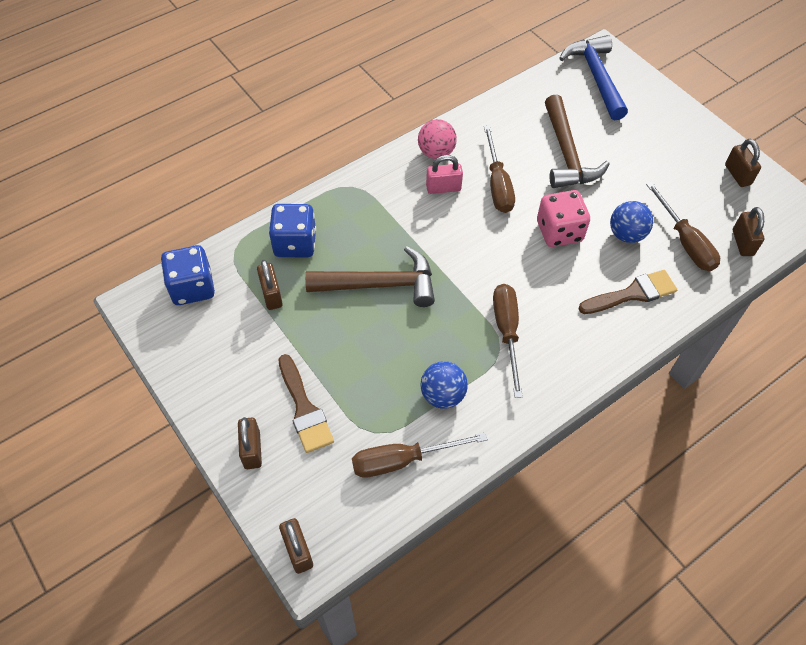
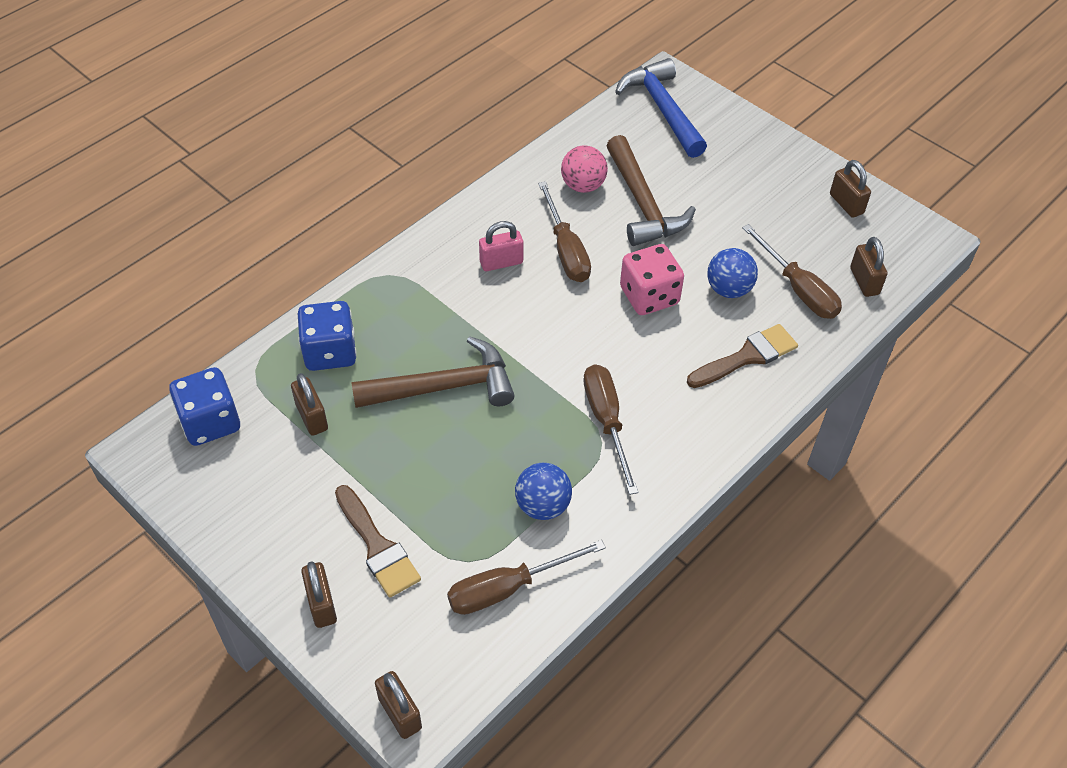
camera: 10 degrees left, 5 degrees down
pink ball [418,119,457,159] -> pink ball moved to [561,146,608,193]

